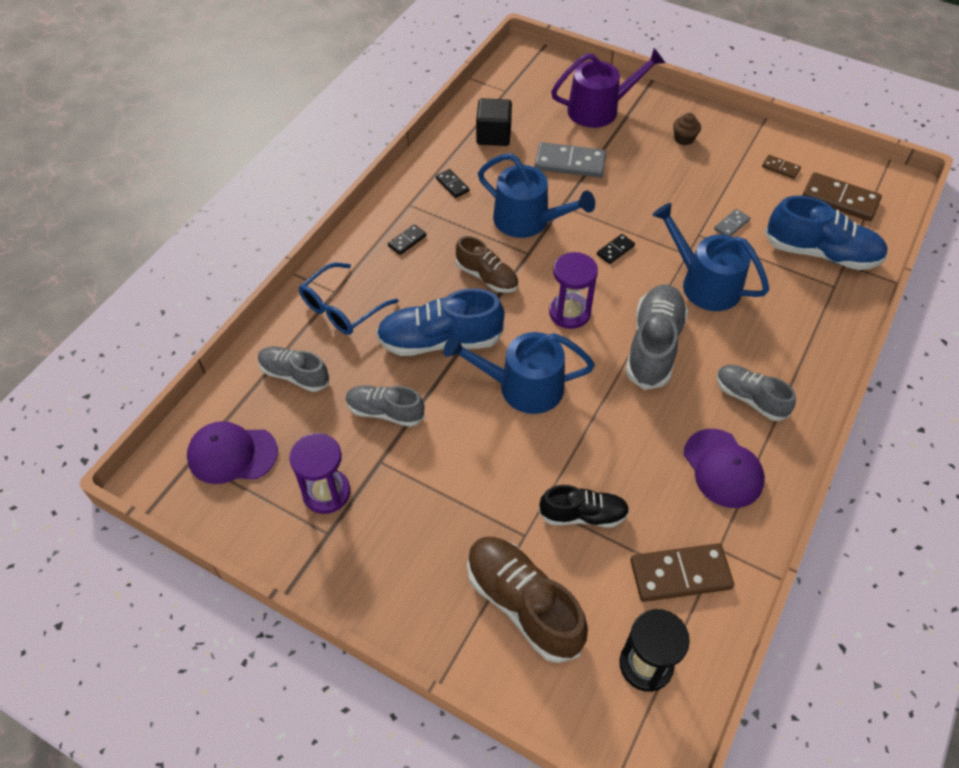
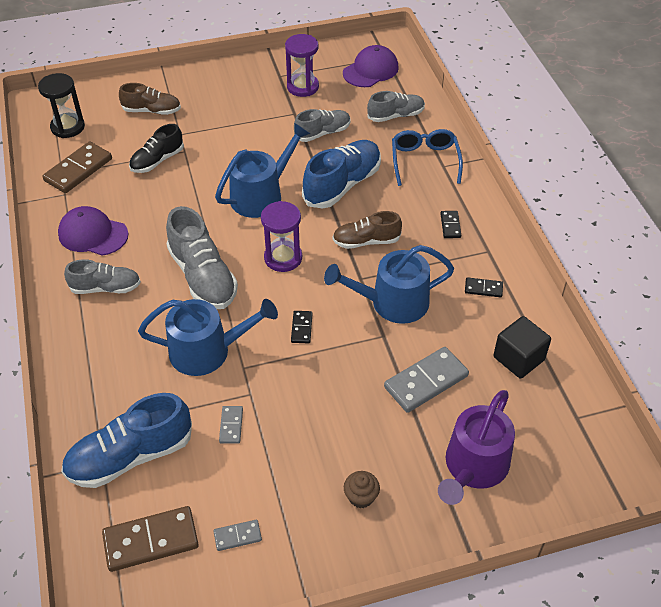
camera: 135 degrees right, 5 degrees down
brown shoe [467,537,588,663] -> brown shoe [119,83,181,115], size x0.62
brown domino [762,155,801,179] -> grey domino [214,520,262,551]

